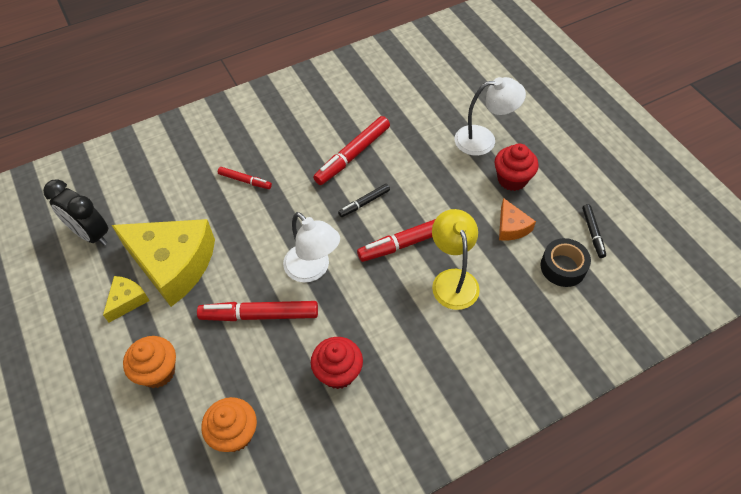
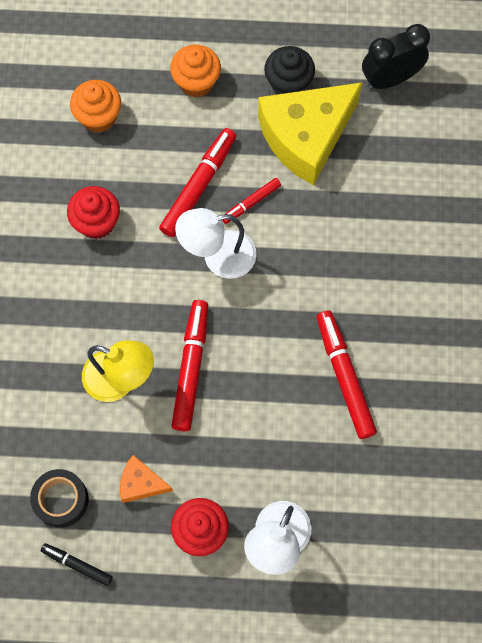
camera: 120 degrees right, 15 degrees up
yellow cheese [103,276,150,323] -> black cupcake [264,46,315,95]
red marker [218,167,272,189] -> red marker moved to [222,178,281,224]
black marker [338,184,390,217] -> none

